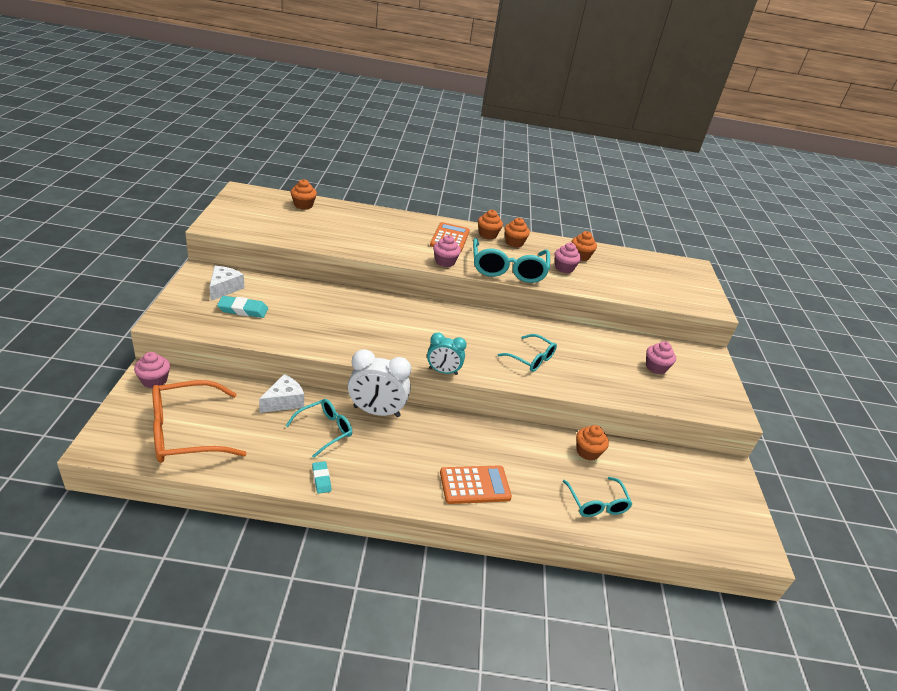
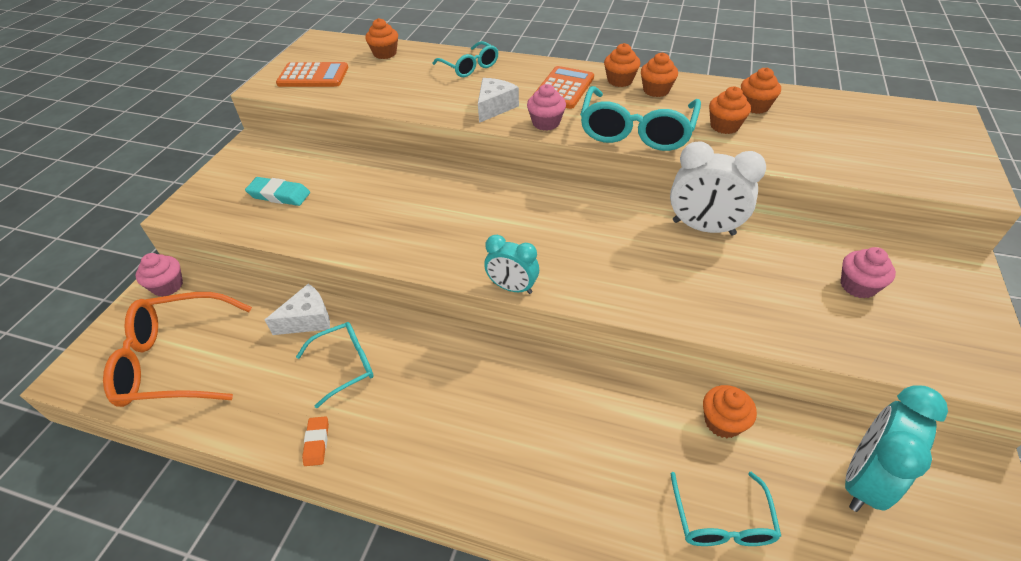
camera: 20 degrees right, 10 degrees up
white cheese [209,266,244,301] -> white cheese moved to [478,78,519,123]
turquoise eraser [312,461,332,494] -> orange eraser [302,416,329,466]
white clock [348,349,411,417] -> white clock moved to [670,141,766,236]
orange calculator [440,465,512,504] -> orange calculator moved to [276,62,348,87]
turquoise glasses [498,334,557,372] -> turquoise glasses moved to [433,41,499,77]
pink cupcake [555,243,581,273] -> orange cupcake [709,87,751,134]
none -> turquoise clock [845,385,948,512]

